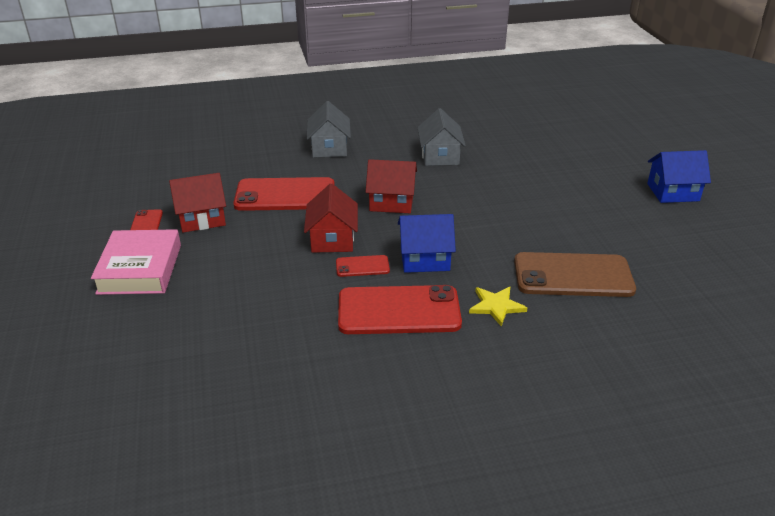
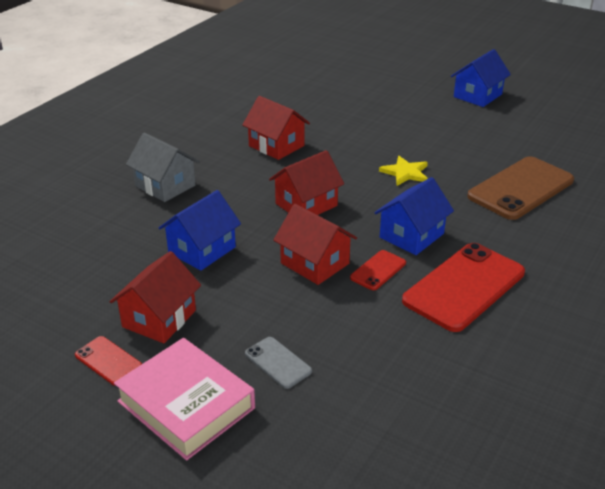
camera: 45 degrees left, 0 degrees up
red phone [233,177,335,211] -> blue house [159,190,241,271]
grey house [417,108,466,166] -> red house [242,96,310,160]
yellow star [469,287,527,327] -> yellow star moved to [379,156,428,186]
none -> grey phone [245,337,312,389]

